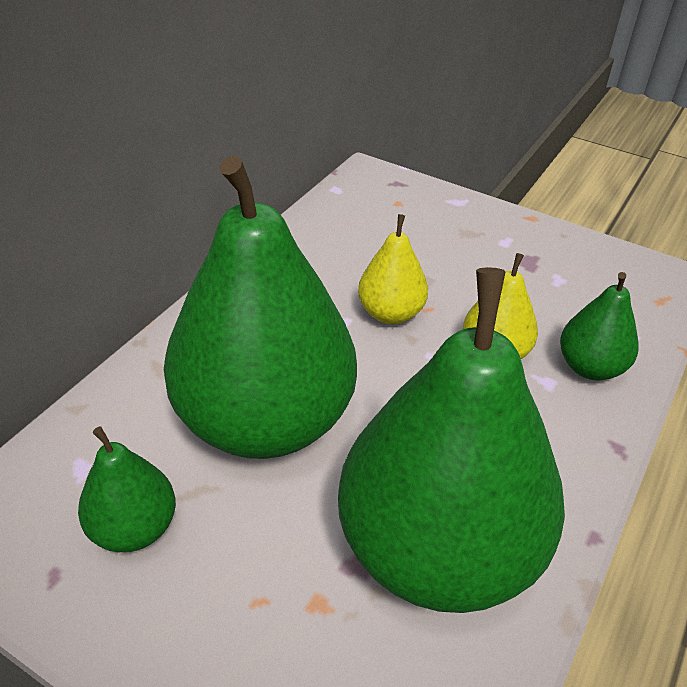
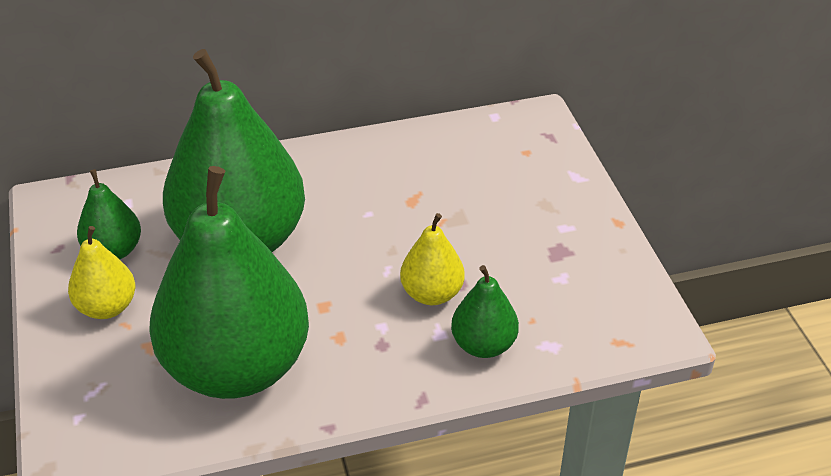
camera: 45 degrees right, 0 degrees up
yellow pear [358,214,428,324] -> yellow pear moved to [68,226,135,319]

